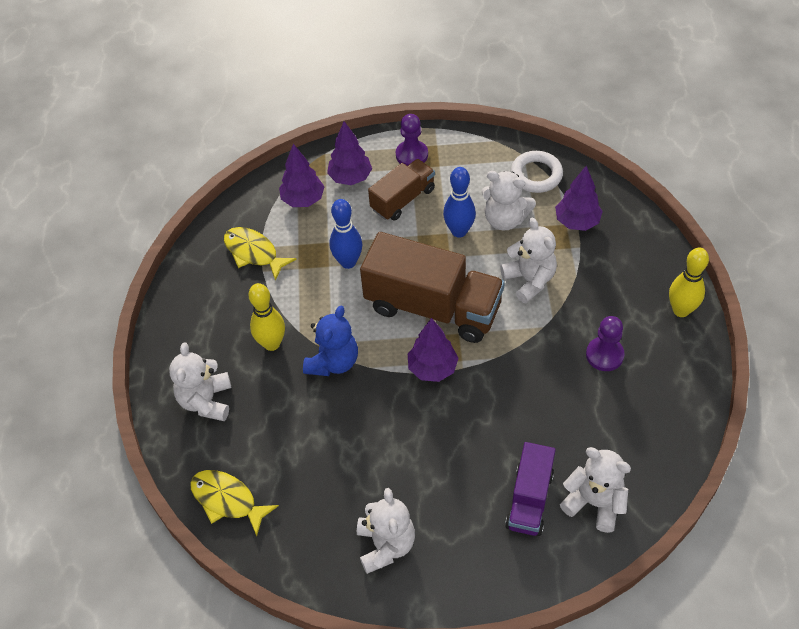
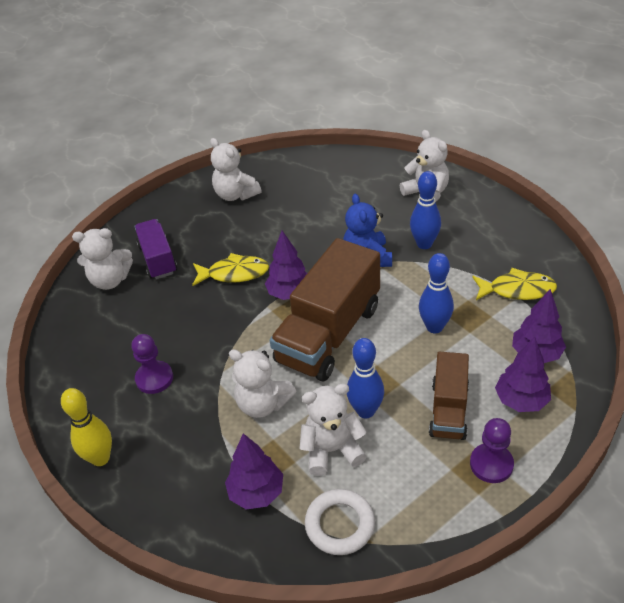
camera: 145 degrees right, 10 degrees down
yellow fish [190,470,279,536] -> yellow fish moved to [192,253,269,286]
yellow bowling pin [248,283,285,351] -> blue bowling pin [410,171,441,249]
brown truck [360,232,505,343] -> brown truck turned 45 degrees counterclockwise [270,238,380,381]

